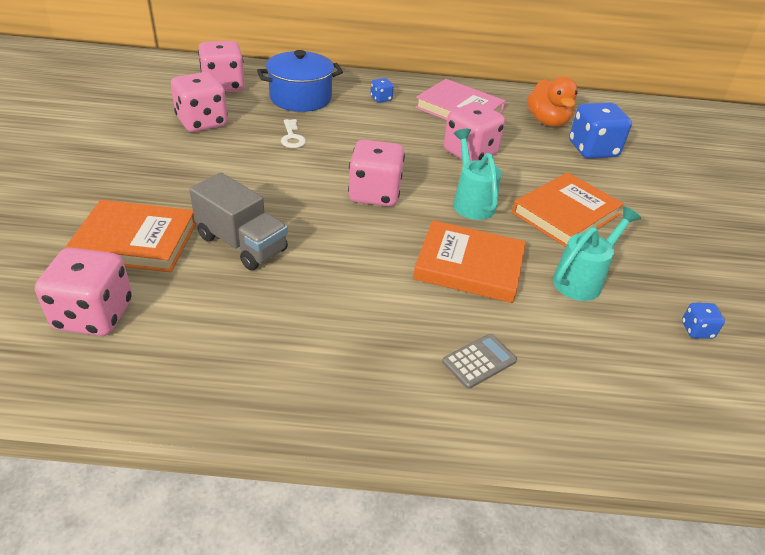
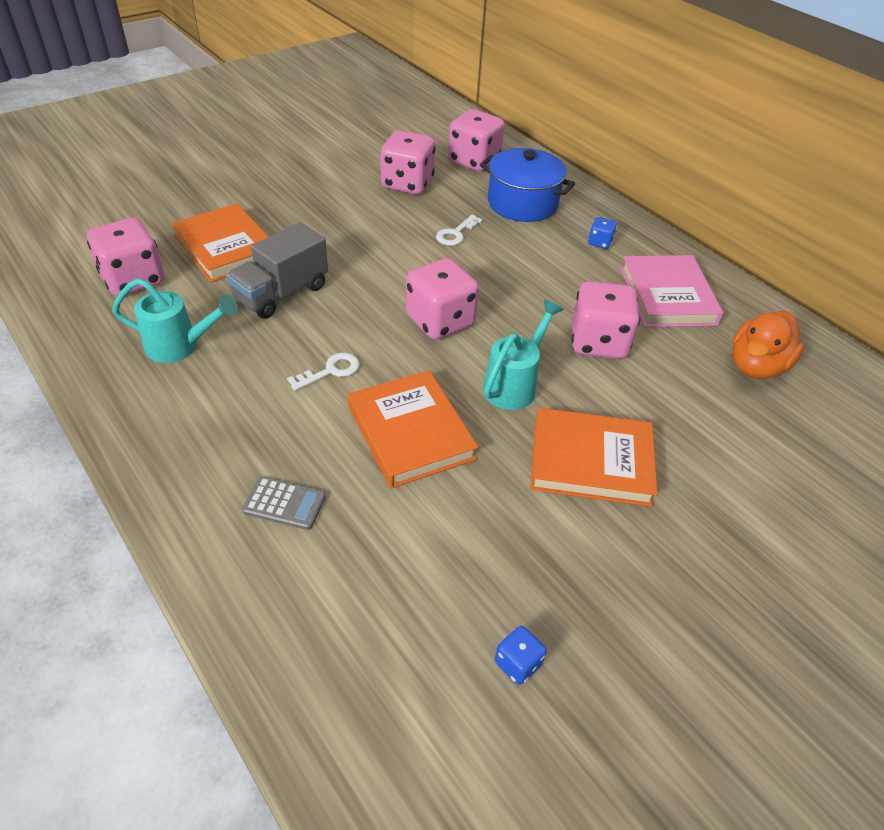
camera: 50 degrees right, 5 degrees up
grey truck [189,173,288,270] -> grey truck turned 45 degrees clockwise [226,222,328,319]
turquoise watering can [553,207,641,301] -> turquoise watering can moved to [112,278,238,363]
blue dice [569,103,632,159] -> none
none -> white key [287,353,360,391]

